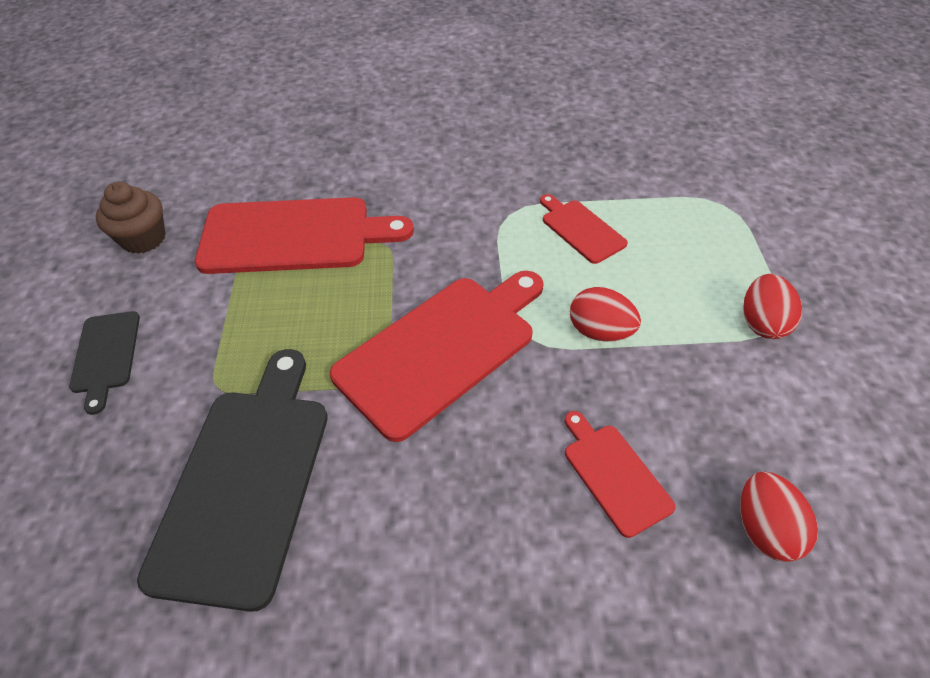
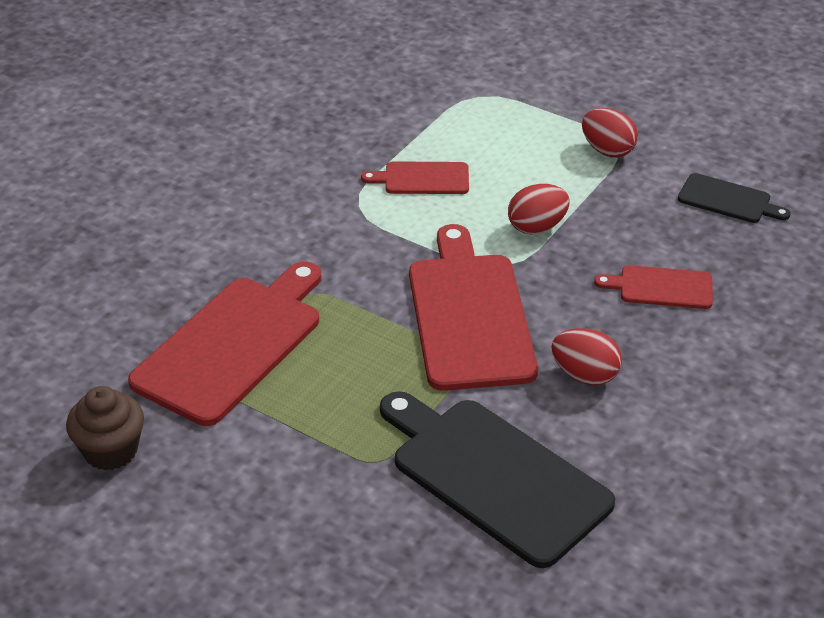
camera: 55 degrees left, 10 degrees down
black cutting board [69,311,140,415] -> black cutting board moved to [678,173,791,223]
red egg [740,471,818,562] -> red egg moved to [551,328,622,385]

